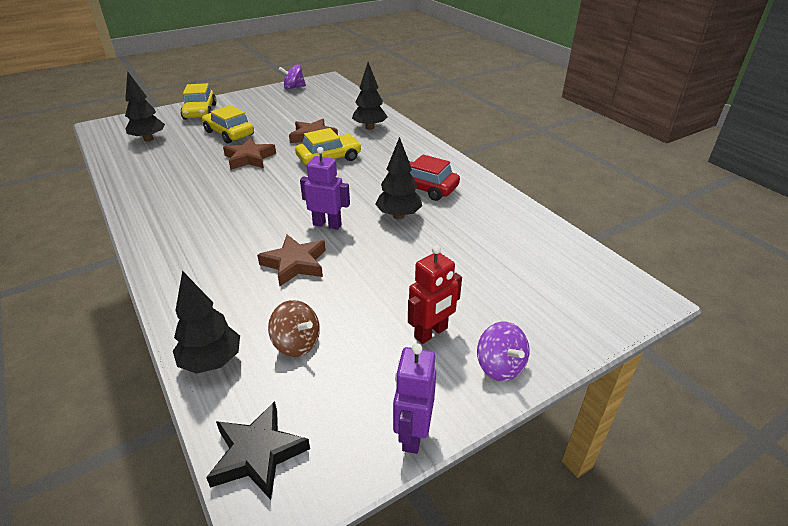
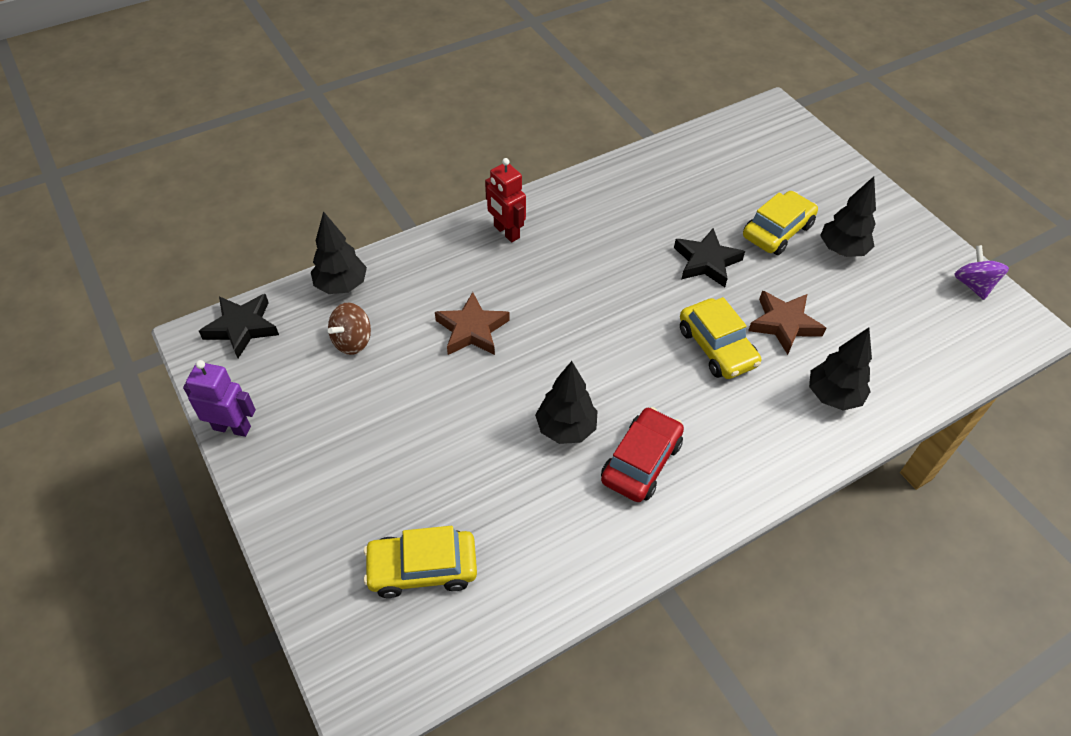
camera: 90 degrees right, 15 degrees up
black tree [125,71,165,142] -> black tree moved to [820,176,876,257]
yellow car [181,83,217,120] -> yellow car moved to [364,526,477,598]
brown star [223,138,276,170] -> black star [674,228,745,287]
purple robot [300,147,350,230] -> none
red robot [408,245,462,344] -> red robot moved to [485,158,526,242]
purple spinning top [477,322,529,381] -> none

